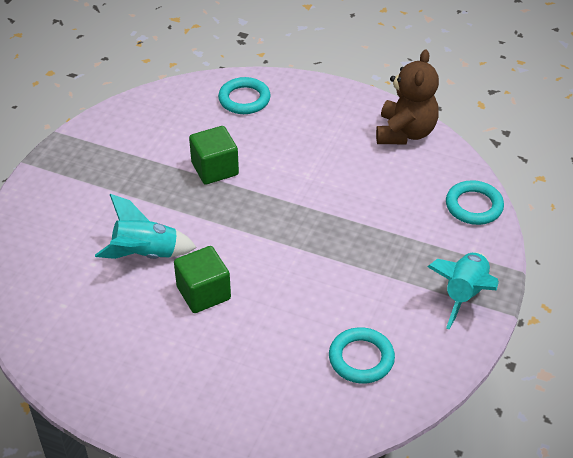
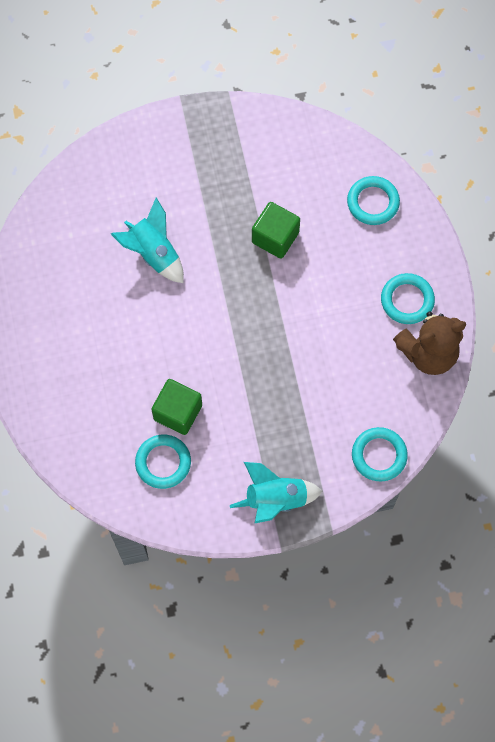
camera: 55 degrees right, 25 degrees up
green cube [174,246,231,313] -> green cube moved to [151,379,202,435]
none -> turquoise ring [381,273,435,324]

